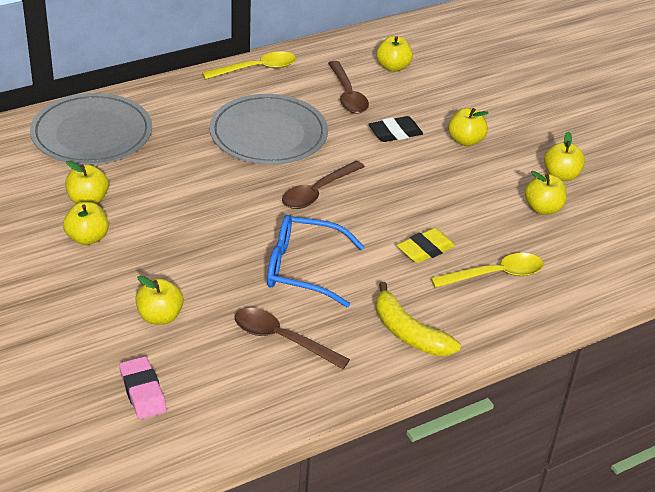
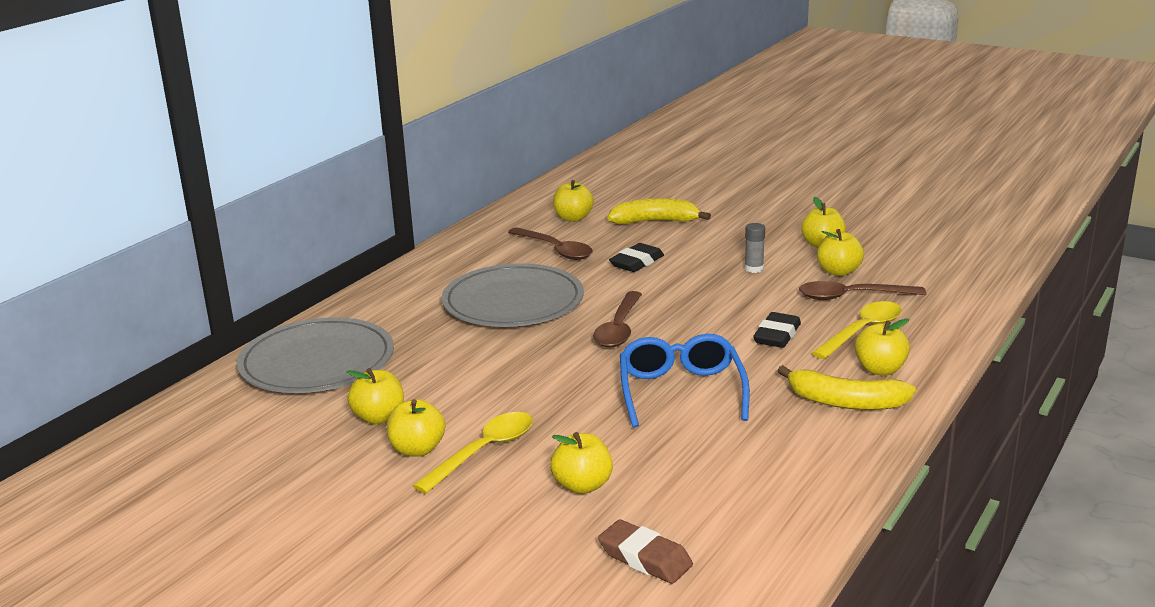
camera: 25 degrees left, 15 degrees down
pink eraser [119,356,167,419] -> brown eraser [598,519,693,584]
yellow spoon [202,51,296,79] -> yellow spoon moved to [413,412,533,494]
brown spoon [235,308,350,369] -> brown spoon moved to [799,281,926,300]
blue glasses [267,215,364,307] -> blue glasses turned 105 degrees clockwise [620,334,750,428]
yellow eraser [397,228,455,263] -> black eraser [753,312,801,348]
yellow apple [448,108,489,146] -> yellow apple moved to [855,318,910,375]
none -> yellow banana [608,198,711,224]
none -> grey glue stick [745,223,765,273]

